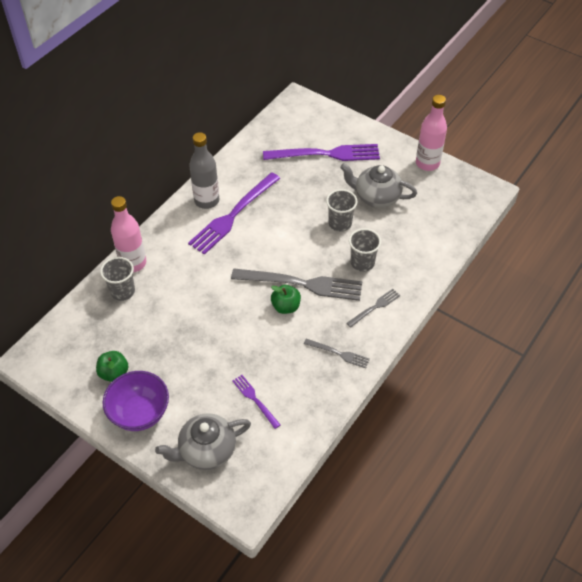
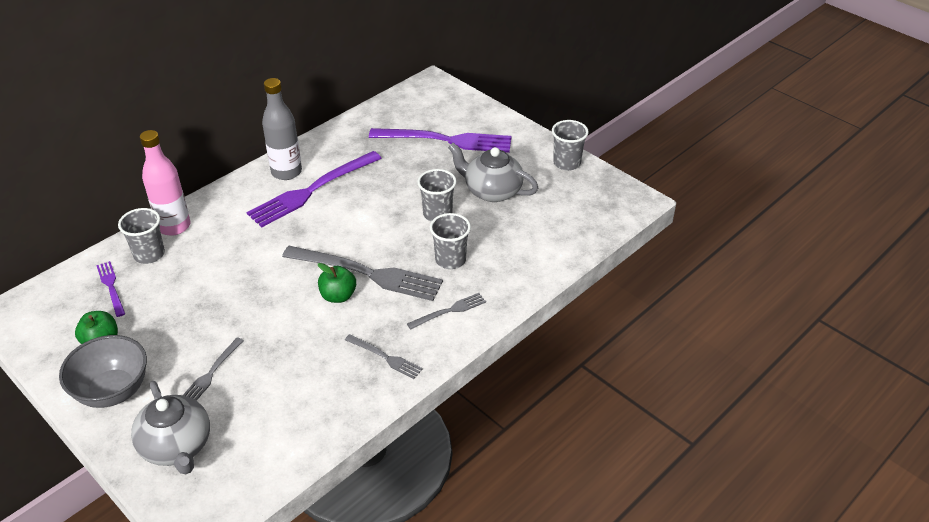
camera: 10 degrees right, 10 degrees down
purple bowl [103,371,169,431] -> grey bowl [59,335,147,408]
grey teapot [155,413,251,470] -> grey teapot turned 105 degrees counterclockwise [131,381,210,474]
purple fork [232,375,281,429] -> purple fork moved to [96,261,125,317]
pink bottle [416,95,447,171] -> grey cup [552,120,589,171]
none -> grey fork [183,337,244,401]

